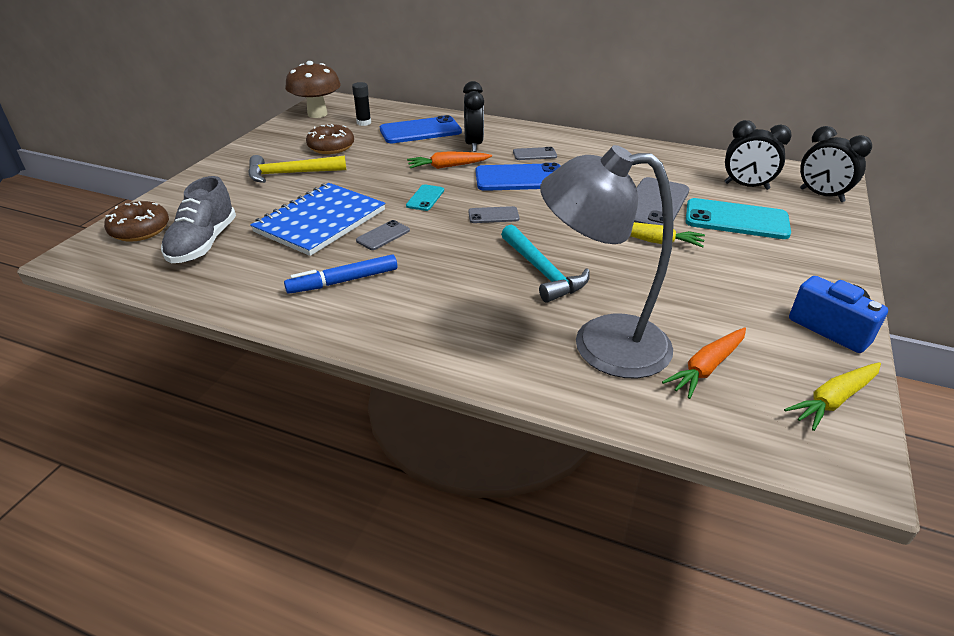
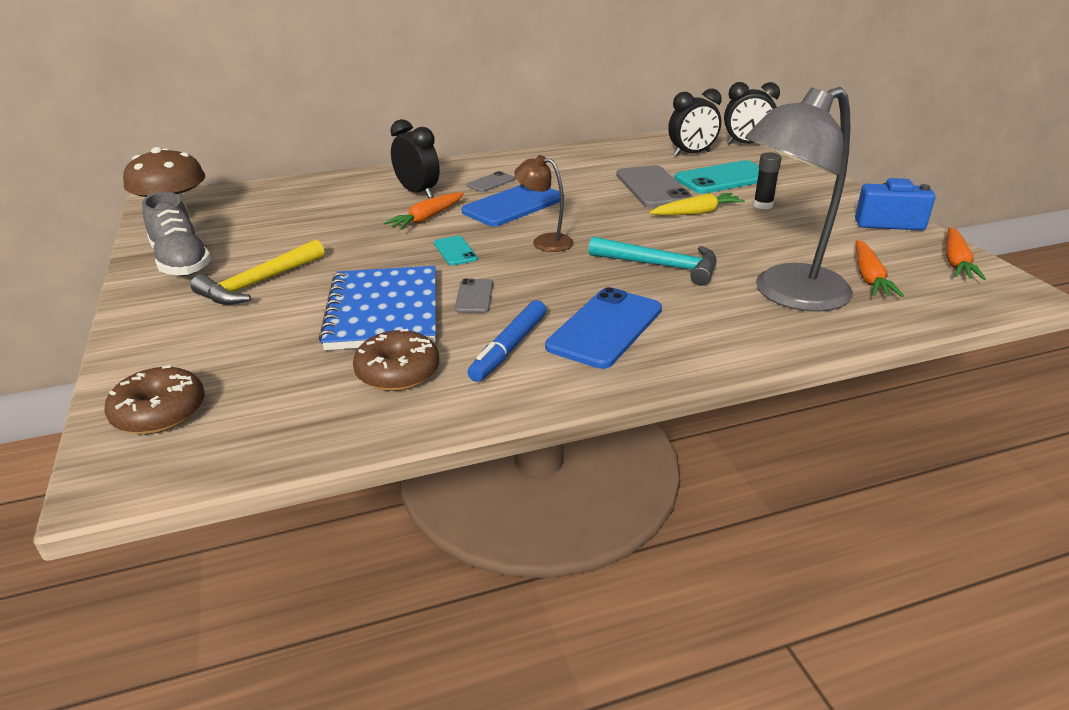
camera: 40 degrees left, 5 degrees down
grey shoe [161,176,236,263] -> grey shoe moved to [142,192,211,276]
brown donut [306,124,354,154] -> brown donut moved to [353,329,439,391]
black glue stick [352,82,371,126] -> black glue stick moved to [753,152,782,209]
blue phone [380,115,462,143] -> blue phone moved to [545,287,662,369]
grey phone [468,206,519,223] -> brown lamp [514,155,574,252]
yellow carrot [784,362,881,431] -> orange carrot [946,227,986,280]

